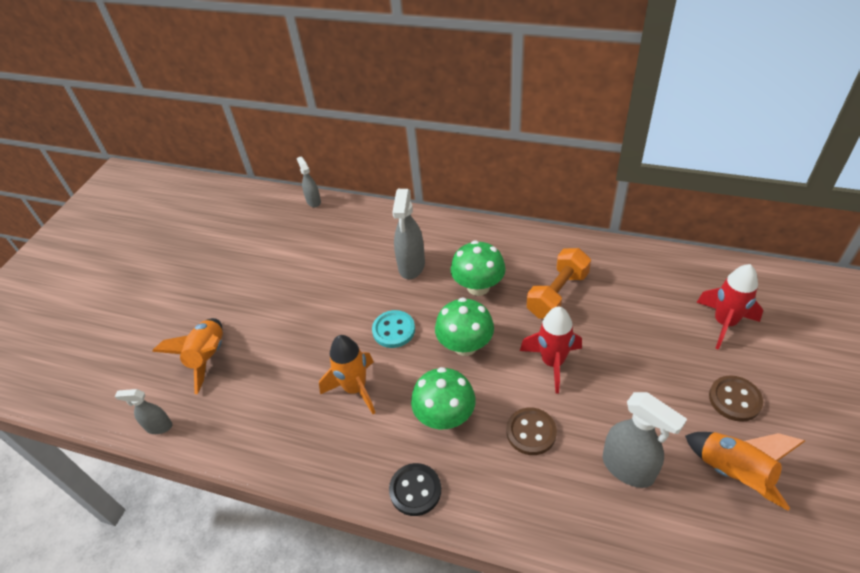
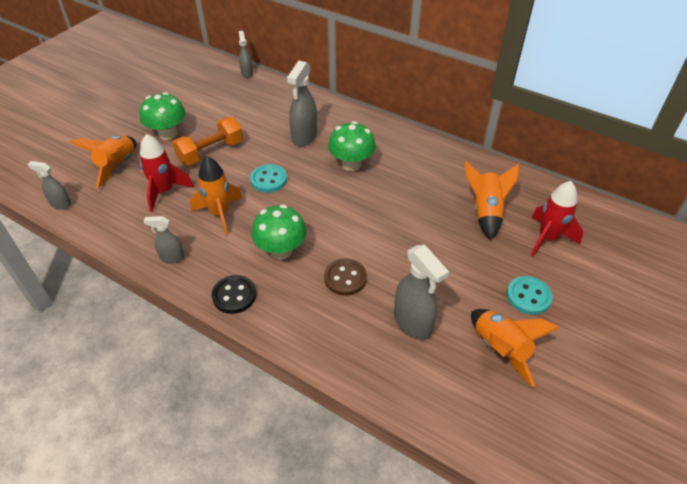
camera: 10 degrees right, 0 degrees up
green mushroom [435,297,494,356] -> green mushroom moved to [140,92,186,140]
red rocket [520,307,582,394] -> red rocket moved to [140,134,194,212]
orange dumbbell [527,248,591,319] -> orange dumbbell moved to [172,117,243,165]
brown button [709,375,763,422] -> turquoise button [507,276,553,315]
none -> grey spray bottle [144,216,185,263]
none -> orange rocket [465,161,520,240]

